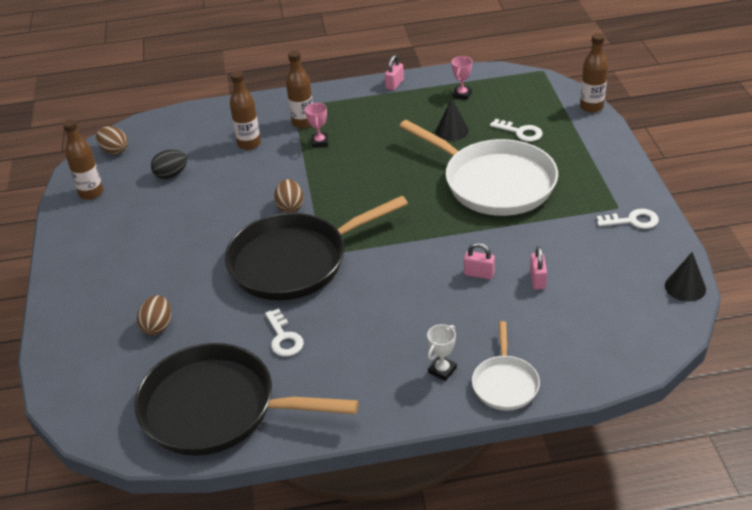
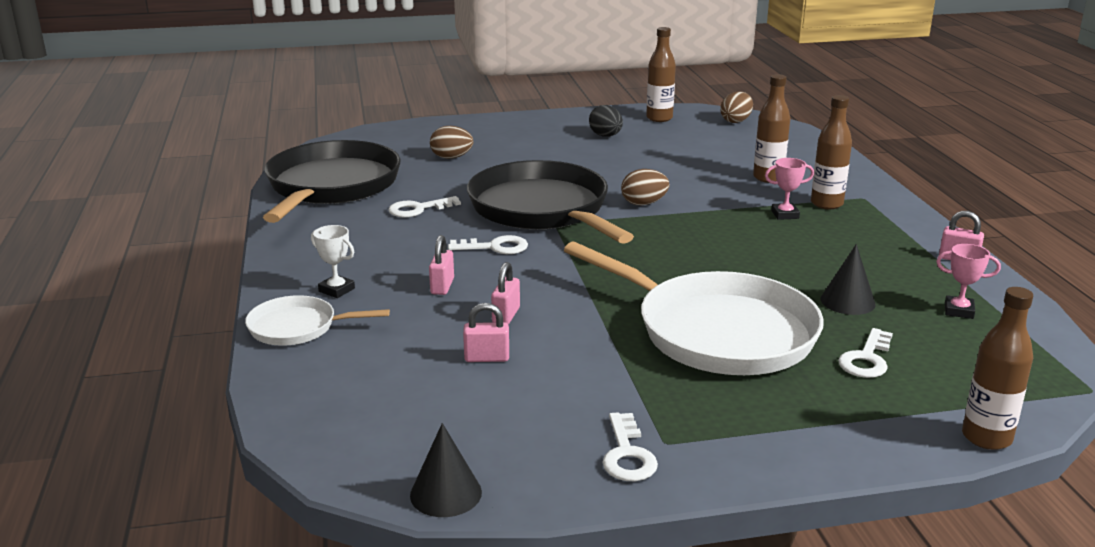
camera: 85 degrees right, 15 degrees down
black egg [151,150,187,179] -> black egg moved to [589,105,623,137]
white pan [399,120,558,216] -> white pan turned 90 degrees counterclockwise [564,242,824,375]
none -> pink padlock [429,235,454,295]
none -> white key [448,235,528,254]

